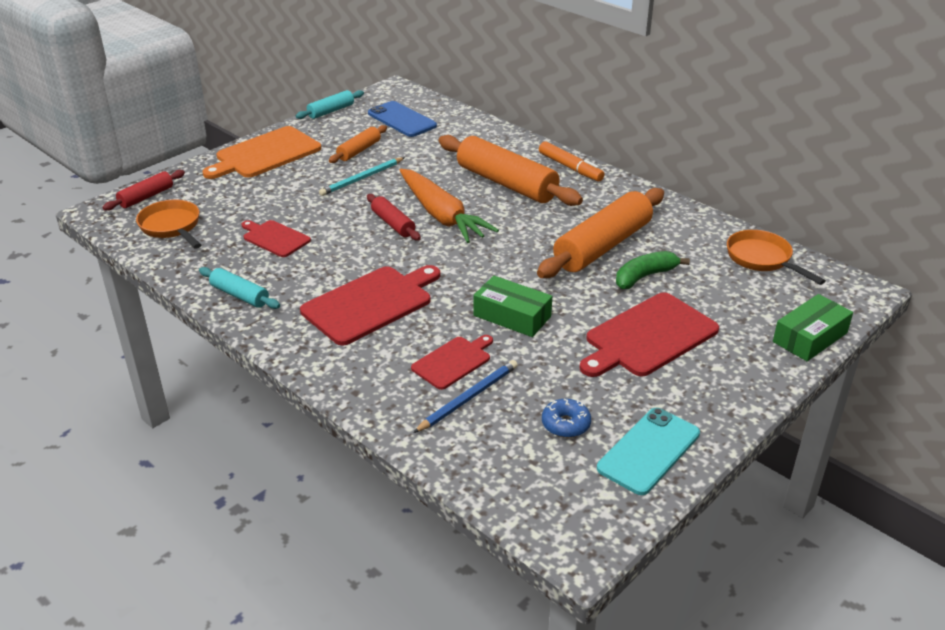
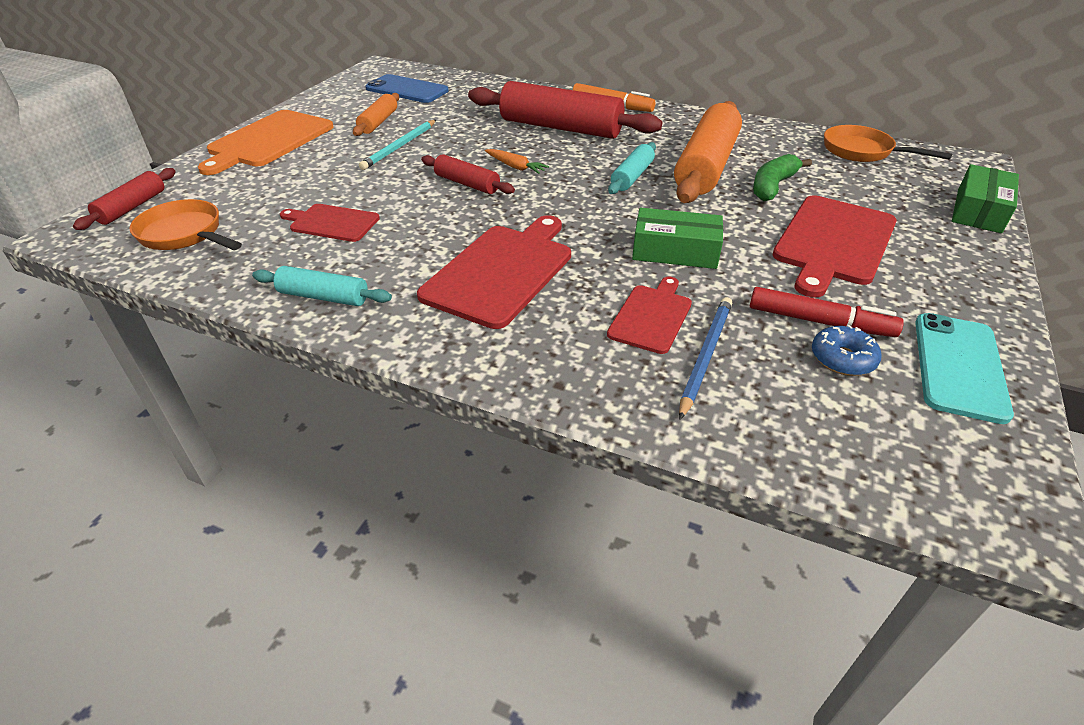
camera: 20 degrees left, 5 degrees up
turquoise rolling pin [296,90,364,119] -> turquoise rolling pin moved to [608,142,656,194]
orange carrot [400,169,499,243] -> orange carrot [485,149,549,174], size x0.42
orange rolling pin [439,135,583,206] -> red rolling pin [468,81,662,139]
none -> red marker [750,287,904,337]

